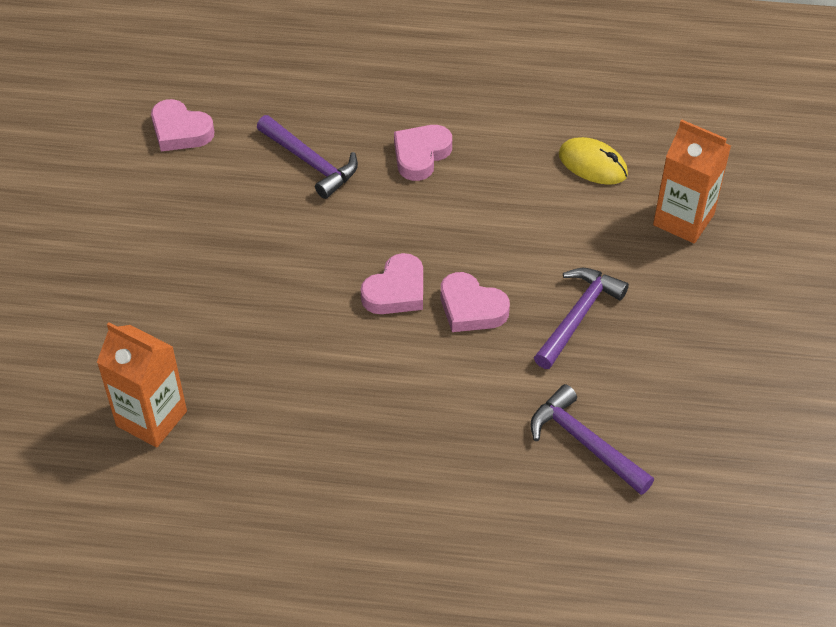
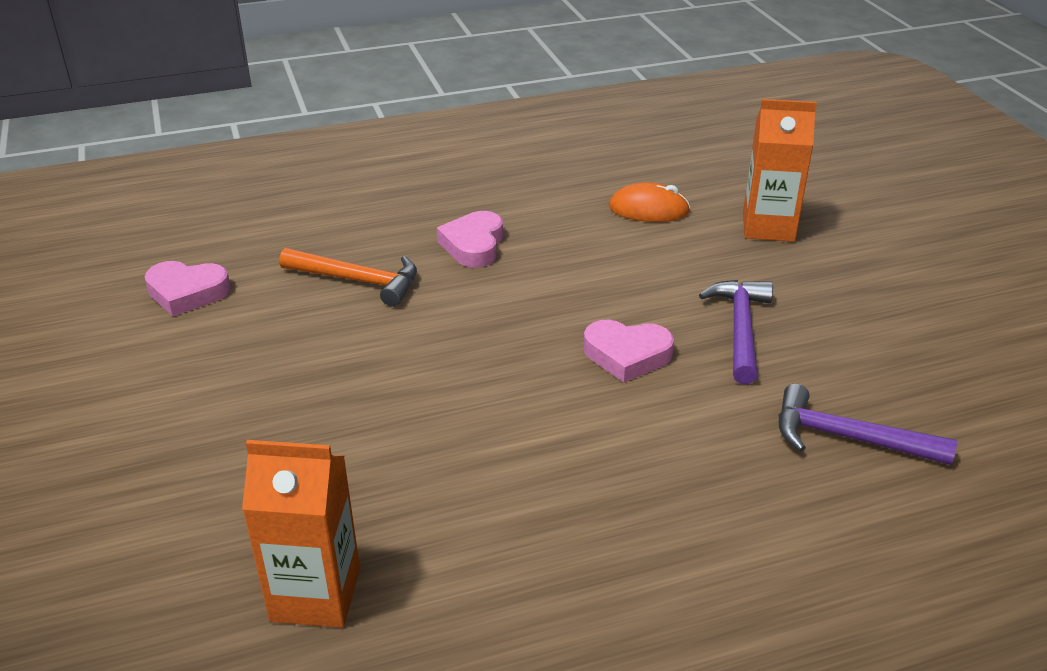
camera: 25 degrees left, 15 degrees down
purple hammer [257,115,358,199] -> orange hammer [279,248,417,307]
pink heart [361,253,423,314] -> none
yellow mouse [559,137,628,185] -> orange mouse [609,182,691,222]

